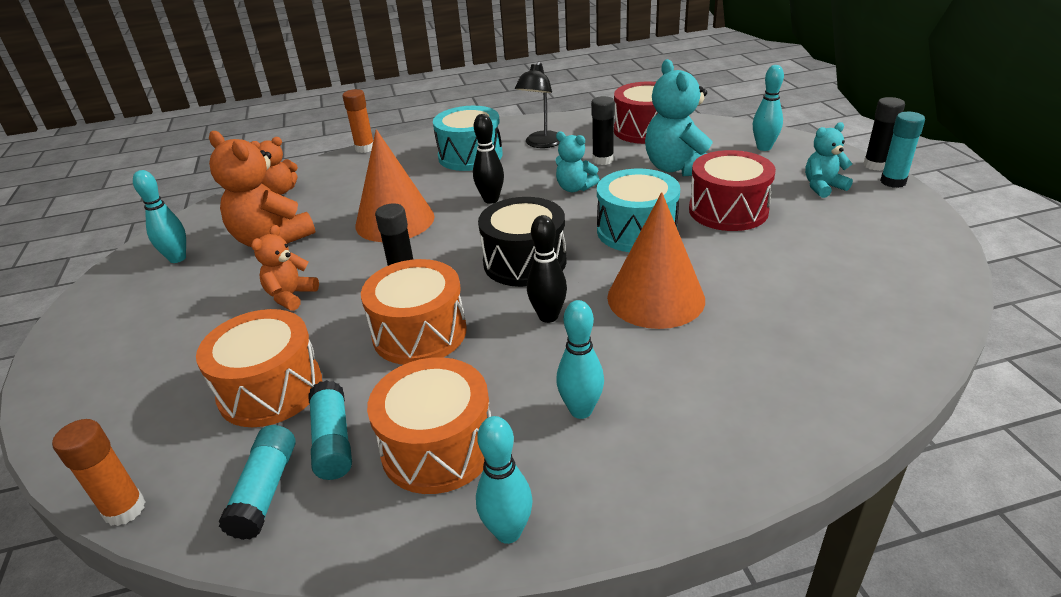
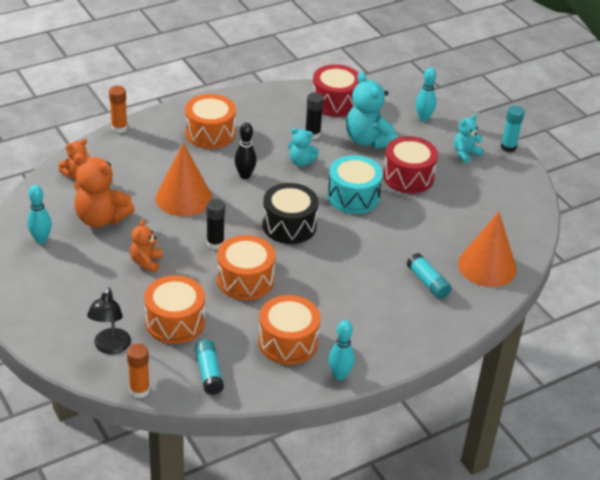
camera: 20 degrees left, 5 degrees up
turquoise glue stick [308,380,352,480] -> turquoise glue stick moved to [407,253,452,299]
turquoise drum [433,106,503,171] -> orange drum [185,94,236,149]
black lamp [515,61,560,148] -> black lamp moved to [87,287,131,354]
black bowling pin [527,215,567,323] -> none
turquoise bowling pin [556,300,604,419] -> none
orange cone [607,192,705,329] -> orange cone moved to [458,212,517,287]
black glue stick [863,97,905,171] -> none

